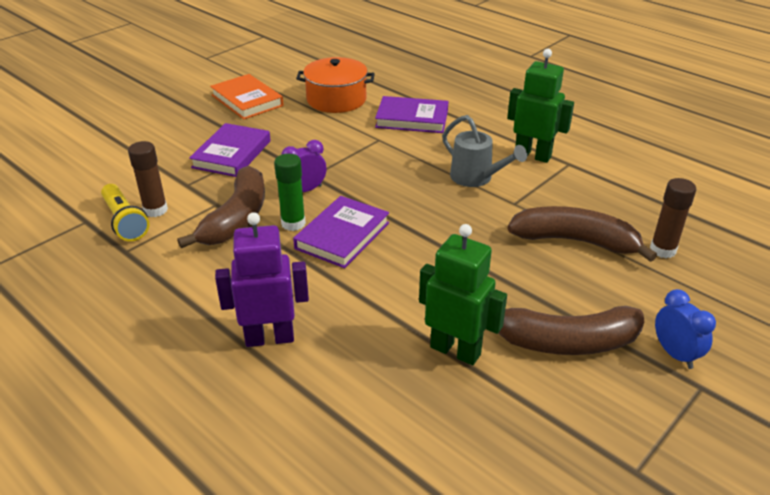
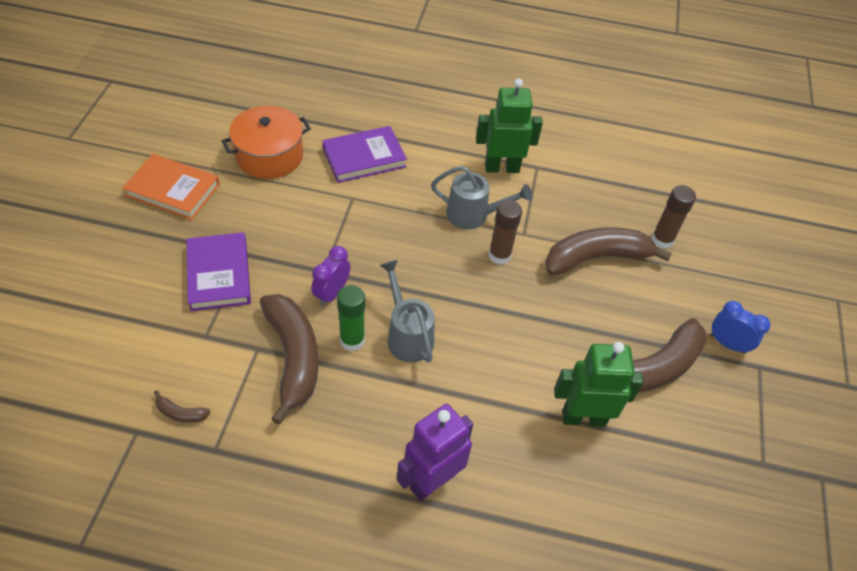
camera: 35 degrees left, 15 degrees up
yellow flashlight [101,184,149,241] -> brown banana [154,390,211,423]
brown glue stick [128,141,168,217] -> brown glue stick moved to [488,200,522,265]
purple book [293,196,389,268] -> grey watering can [380,260,435,363]

